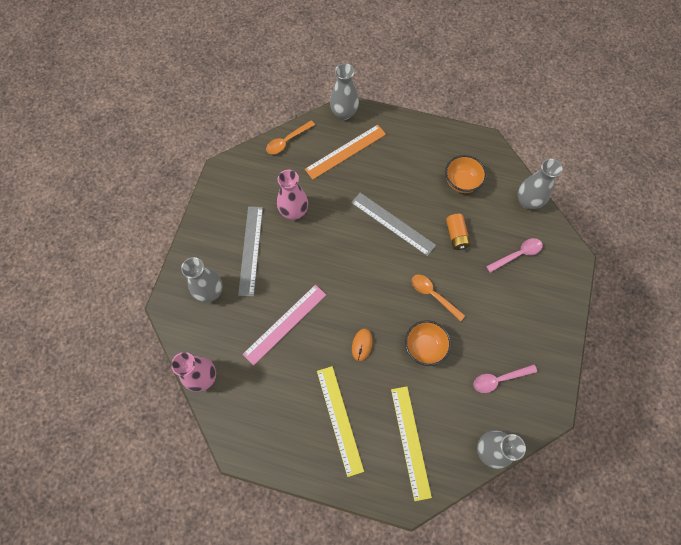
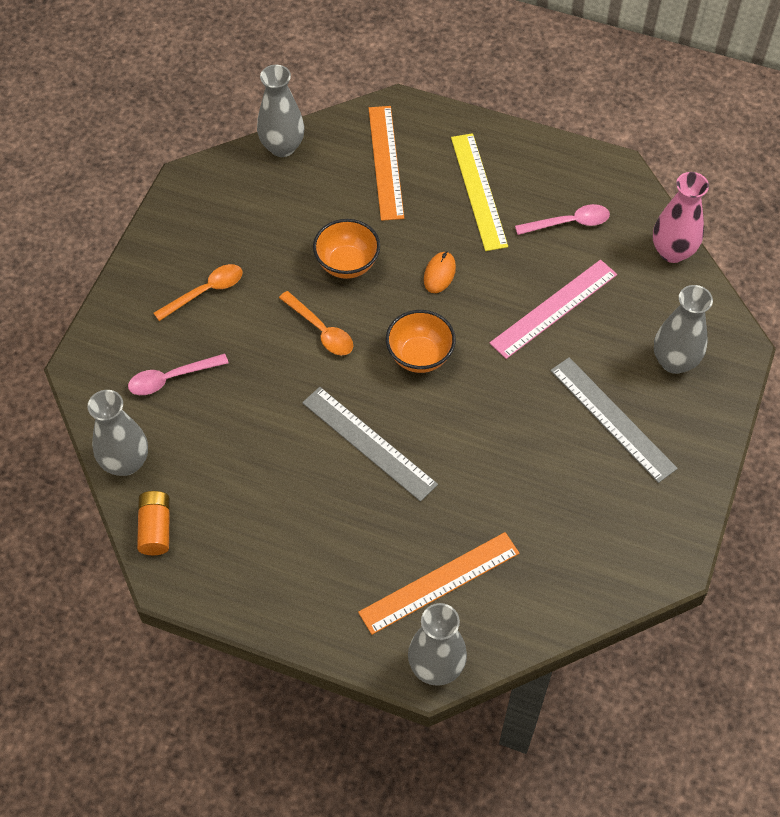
camera: 175 degrees left, 10 degrees down
grey ruler [238,206,263,297] -> grey ruler turned 45 degrees counterclockwise [550,357,678,483]
orange spoon [266,120,315,154] -> orange spoon moved to [154,264,243,321]
pink vase [277,170,308,220] -> none
yellow ruler [391,386,432,501] -> orange ruler [369,106,404,221]
orange bowl [445,155,487,193] -> orange bowl moved to [386,310,456,373]
orange battery [446,214,471,250] -> orange battery moved to [137,491,170,555]
pink spoon [473,365,537,393] -> pink spoon moved to [515,204,610,235]

